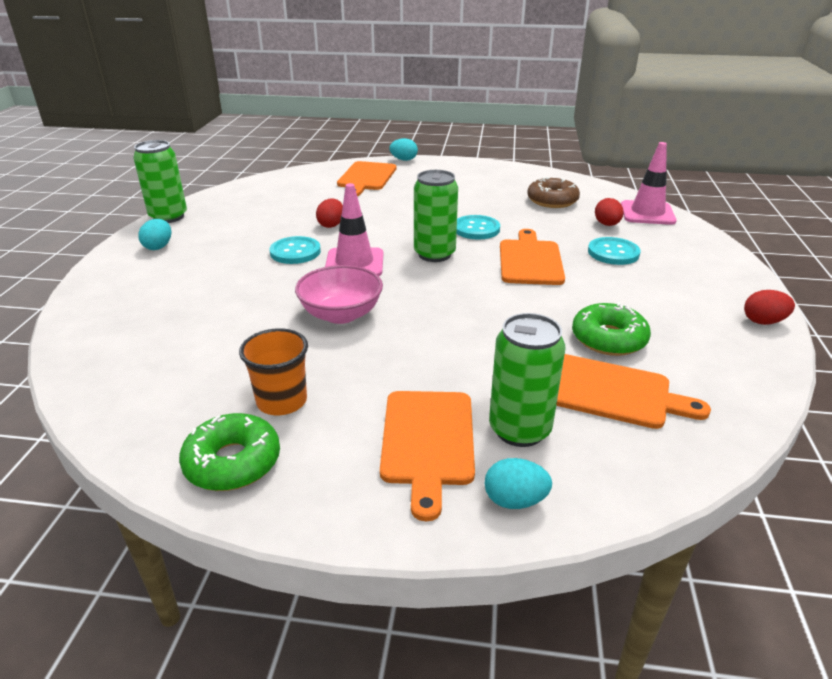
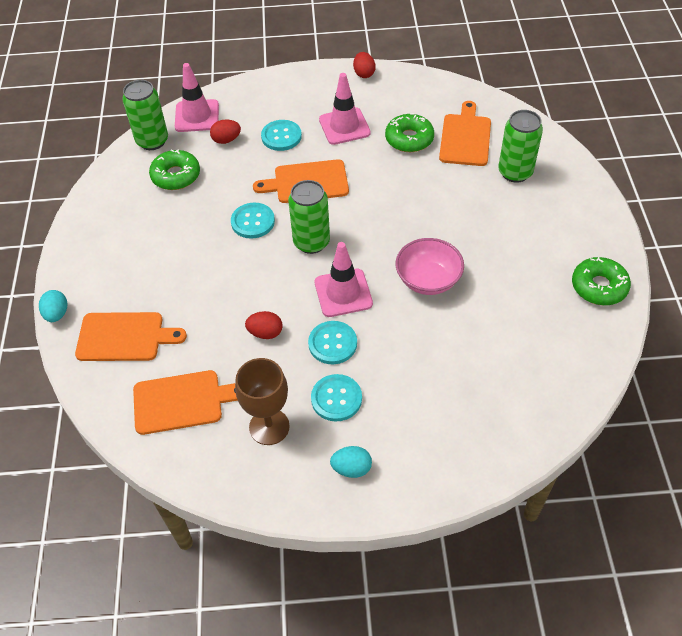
camera: 100 degrees left, 20 degrees up
green can [133,140,187,223] -> green can moved to [122,80,168,150]
orange cup [239,328,308,415] -> none
orange cutting board [380,391,475,521] -> orange cutting board moved to [133,370,238,435]
turquoise egg [484,458,552,509] -> none
brown donut [527,177,580,208] -> green donut [149,149,200,190]
none -> brown goblet [235,358,290,445]
none -> turquoise button [311,374,362,421]
none -> pink traffic cone [319,73,371,145]

